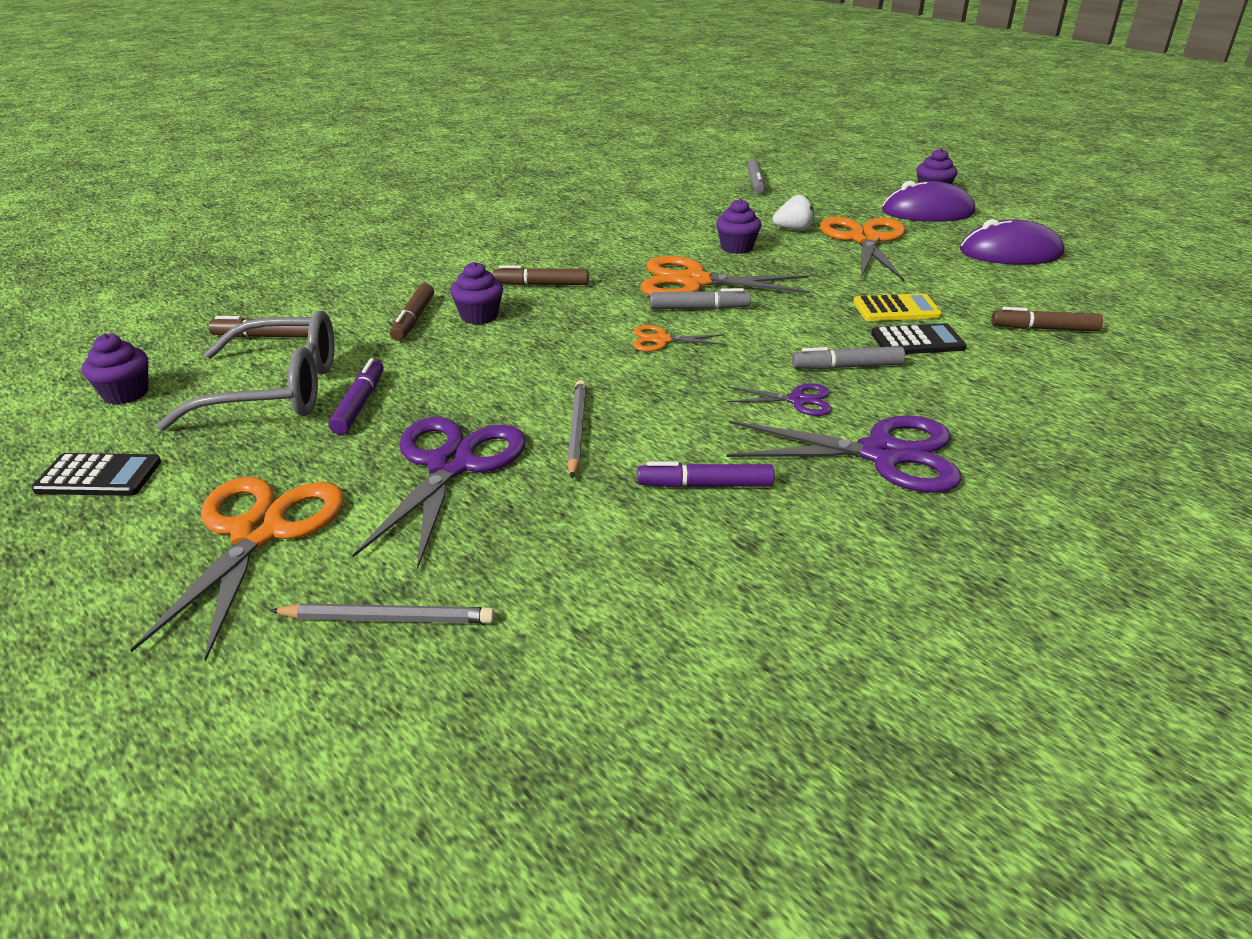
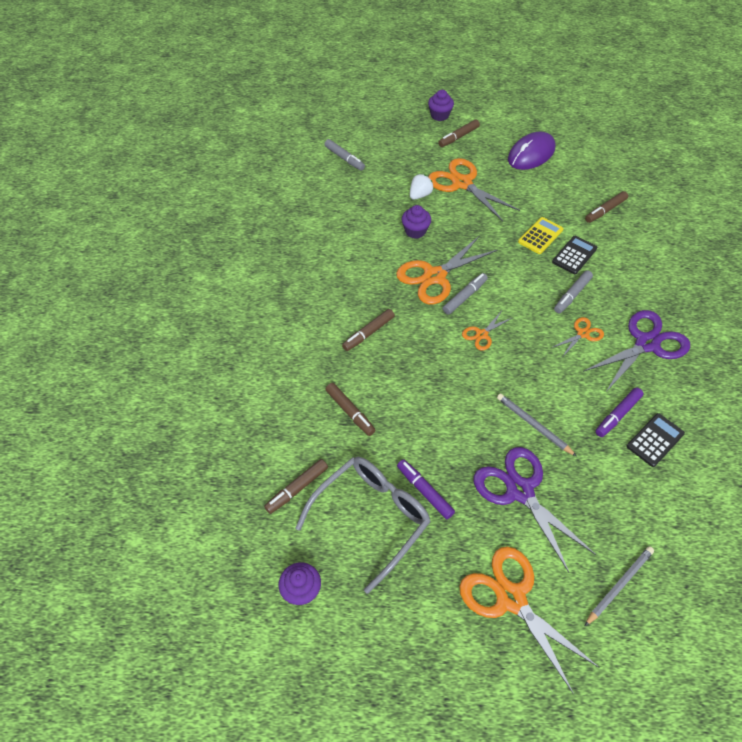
camera: 45 degrees left, 20 degrees up
black calculator [31,453,161,496] -> black calculator moved to [626,413,685,467]
purple cupcake [450,262,503,324] -> none
purple scissors [727,383,832,416] -> orange scissors [551,317,604,356]
purple mouse [882,181,975,222] -> brown marker [438,119,480,147]

